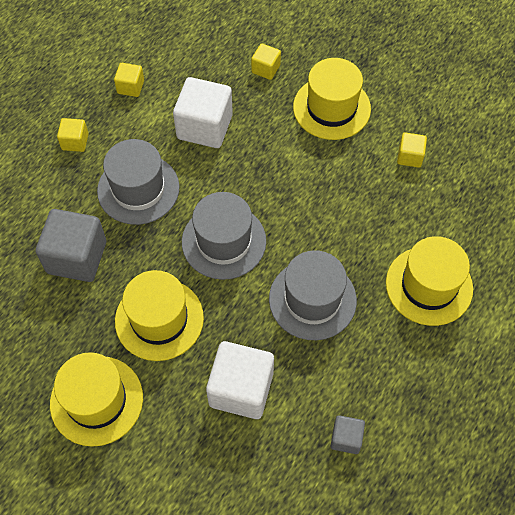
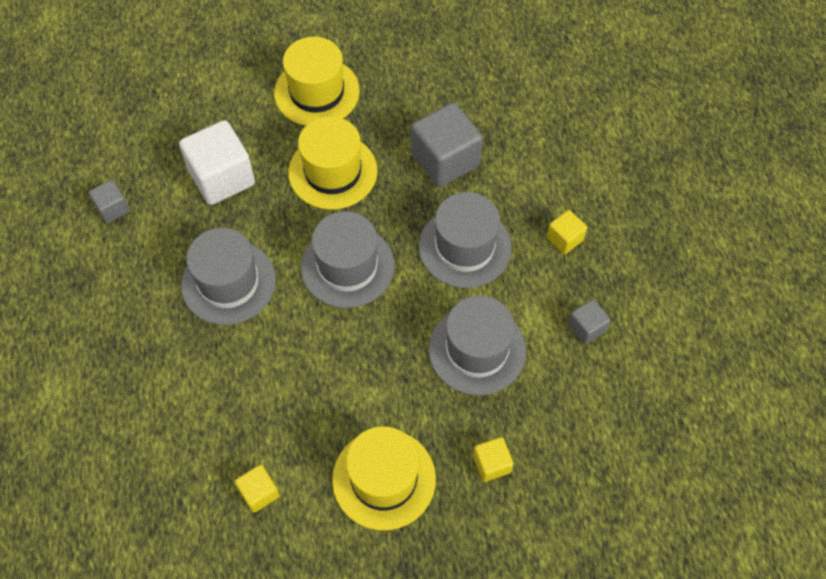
camera: 135 degrees right, 0 degrees up
yellow cube [114,63,144,97] -> grey cube [568,299,611,345]
white cube [173,77,233,148] -> grey hat [429,296,526,395]
yellow hat [386,236,473,326] -> none

